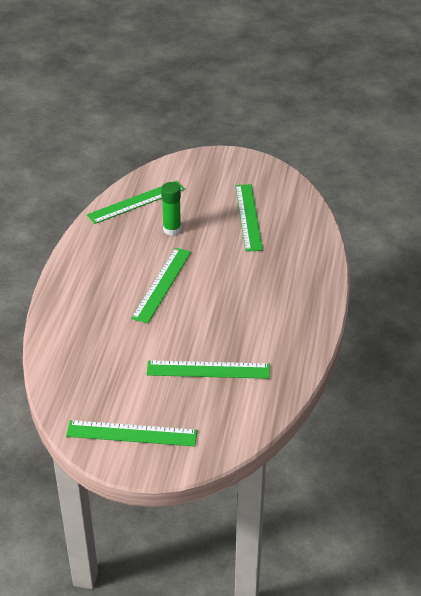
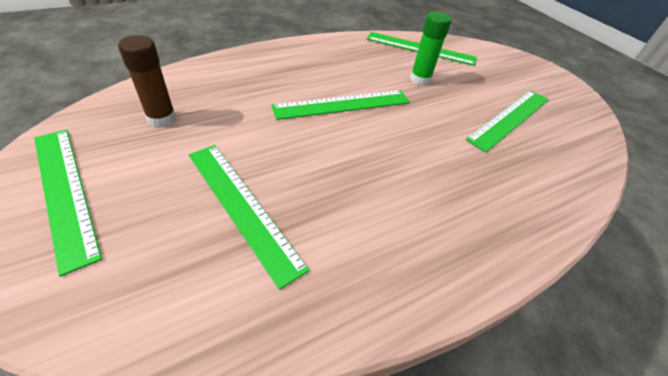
camera: 45 degrees right, 5 degrees up
none -> brown glue stick [118,35,176,127]

